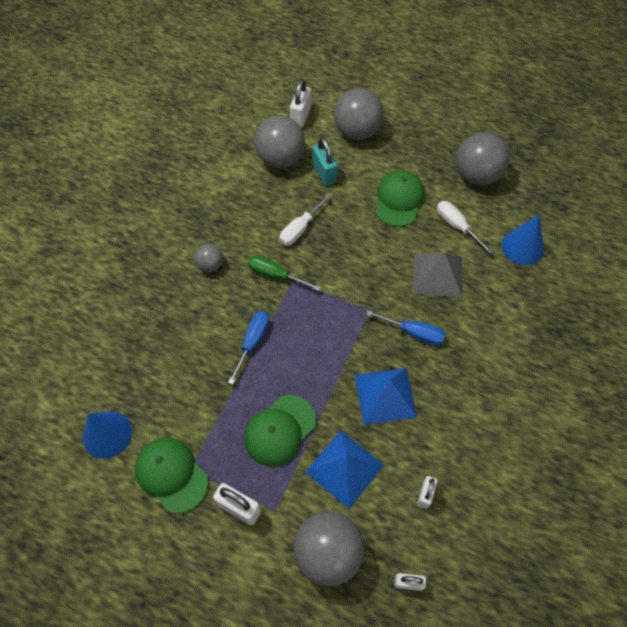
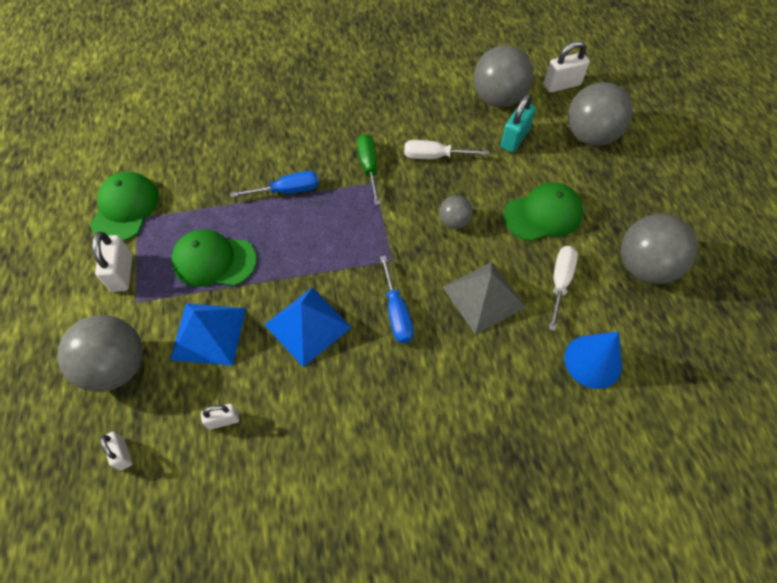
camera: 55 degrees right, 0 degrees up
blue cone [83,411,132,459] -> none
grey ball [194,244,223,272] -> grey ball moved to [439,195,473,229]

